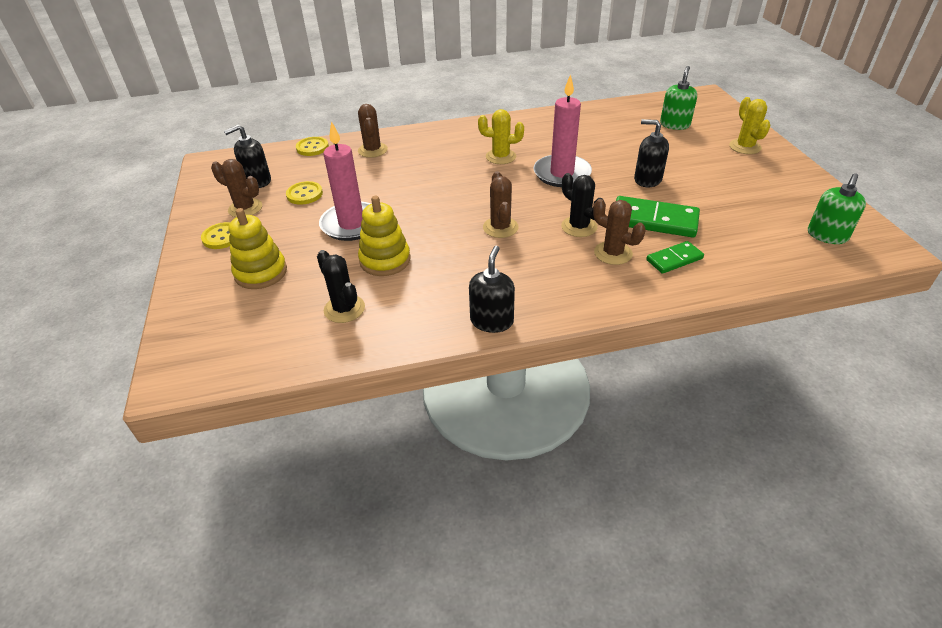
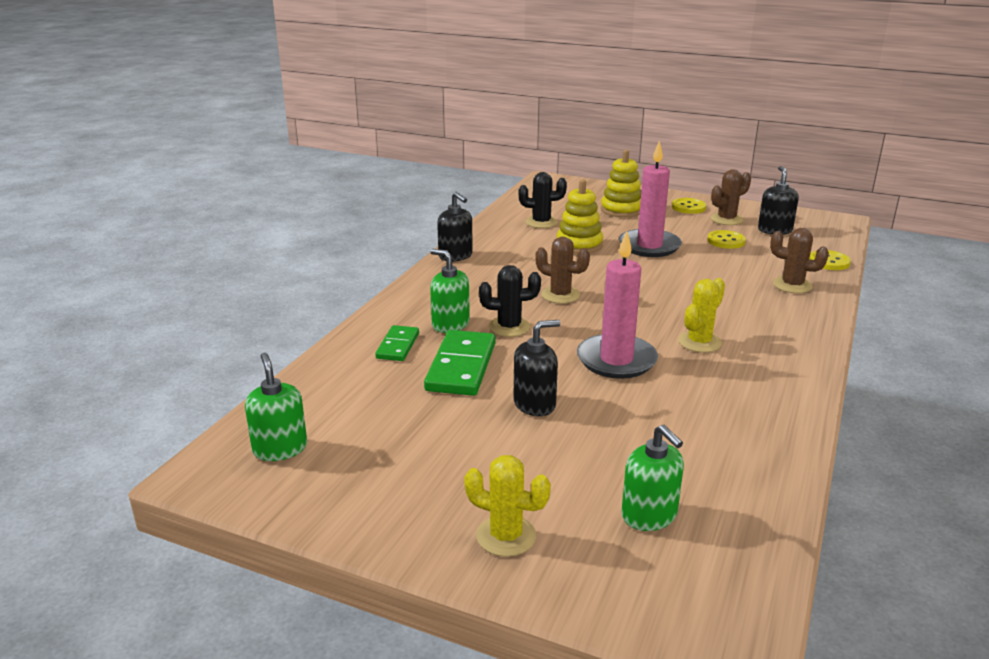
camera: 125 degrees right, 15 degrees down
brown cactus [593,199,646,265] -> green soap dispenser [430,249,470,333]
green domino [616,196,700,238] -> green domino turned 45 degrees counterclockwise [424,330,496,396]

